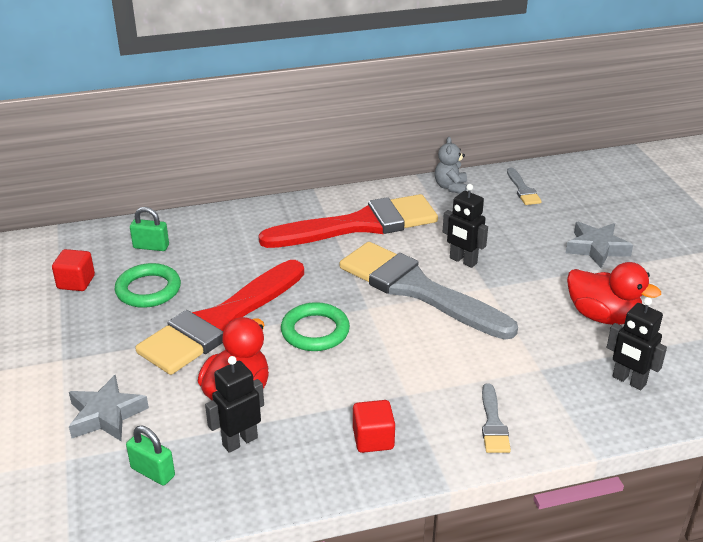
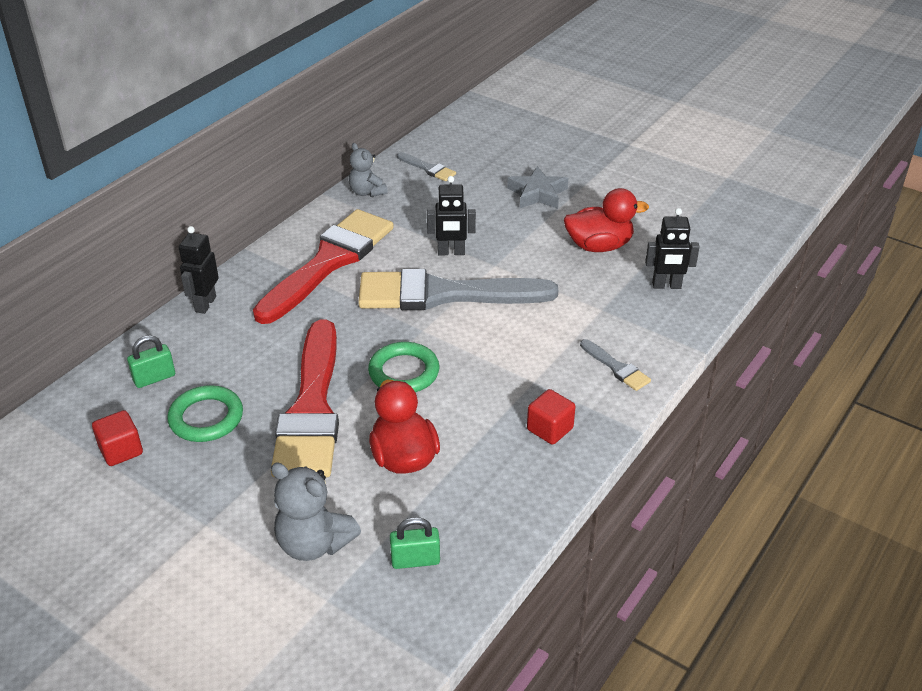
camera: 40 degrees left, 5 degrees up
grey star [69,374,149,441] -> grey teddy bear [271,462,361,561]
black robot [205,356,264,453] -> black robot moved to [179,226,219,314]

